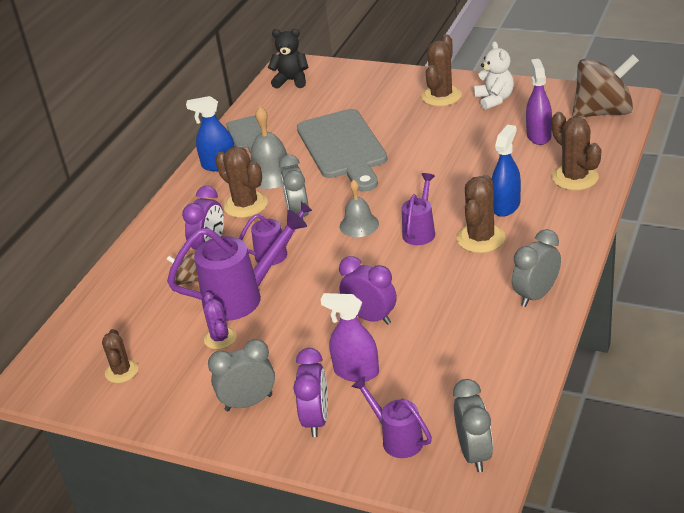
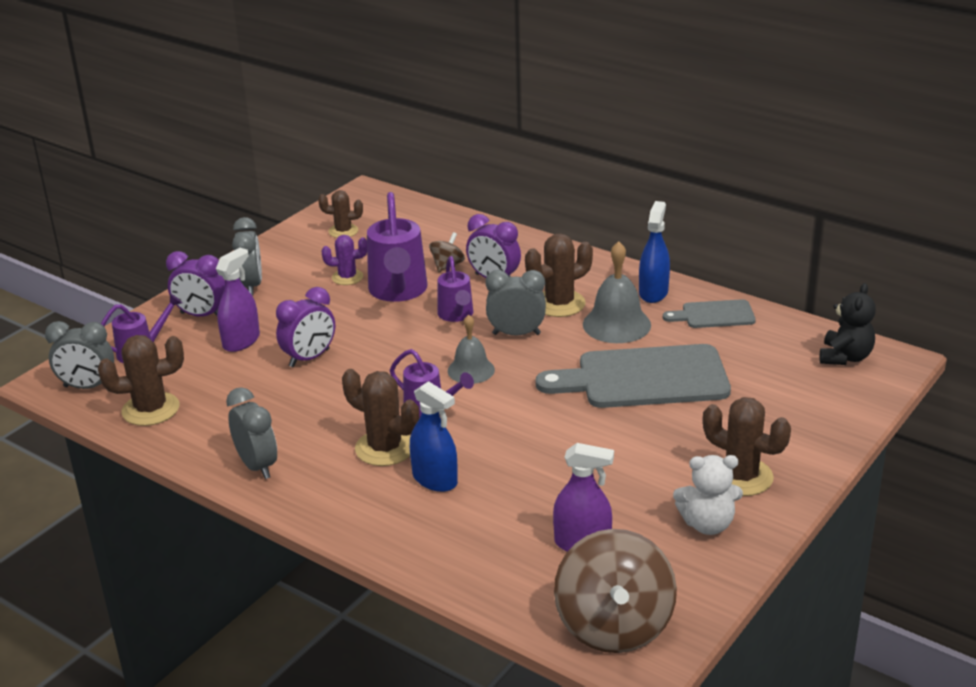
camera: 100 degrees right, 5 degrees down
brown cactus [552,112,601,190] -> brown cactus moved to [98,335,184,426]

